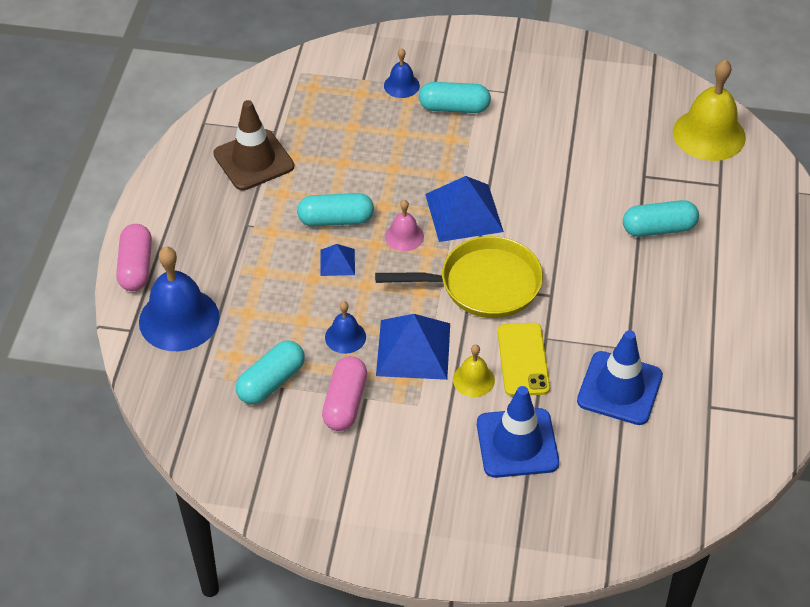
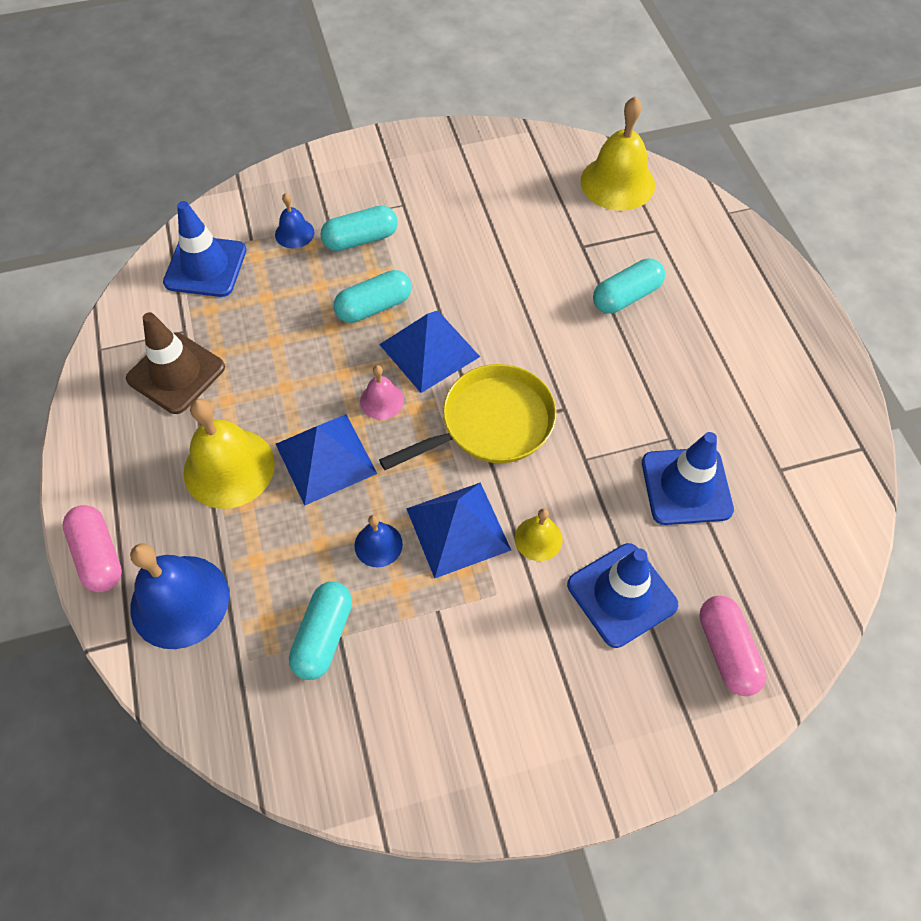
camera: 25 degrees left, 10 degrees up
turquoise capsule [297,193,374,226] -> turquoise capsule moved to [334,270,412,323]
blue pyramid [320,244,355,276] -> blue pyramid [276,414,377,506], size x1.96
pink capsule [322,356,367,431] -> pink capsule moved to [699,596,767,696]
yellow phone [498,323,550,396] -> none
none -> blue traffic cone [163,201,246,297]
none -> yellow bell [184,399,275,509]

